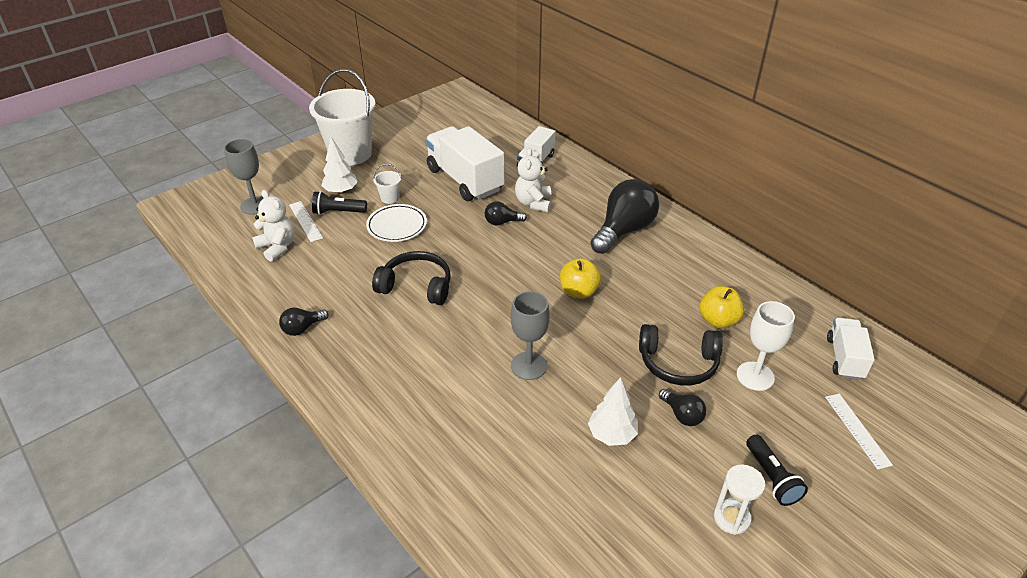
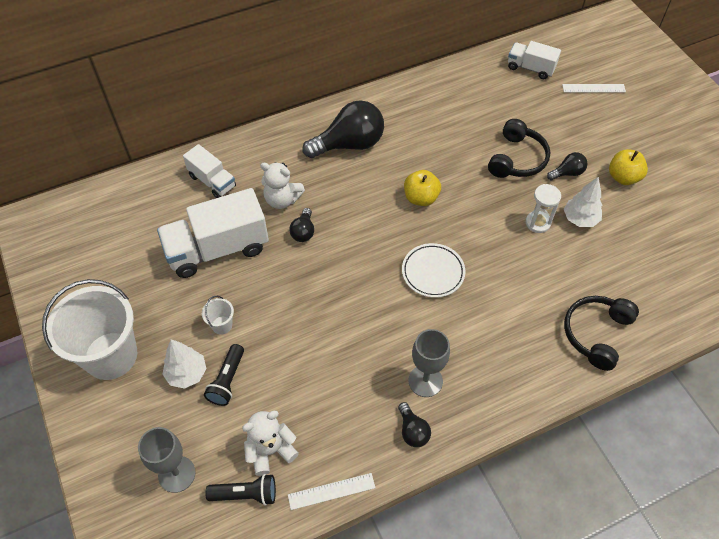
camera: 75 degrees left, 15 degrees up
white ruler [289,201,323,242] -> white ruler moved to [288,473,375,510]
white plate [366,204,427,242] -> white plate moved to [402,243,465,298]
black headphones [372,251,451,305] -> black headphones moved to [564,296,639,371]
grey goblet [511,291,550,380] -> grey goblet moved to [408,329,450,397]
black light bulb [590,179,659,254] -> black light bulb turned 105 degrees clockwise [302,100,384,158]
yellow apple [700,286,744,328] -> yellow apple moved to [609,149,648,185]
white hourglass [714,465,765,535] -> white hourglass moved to [526,184,561,233]
white goblet [737,301,795,391] -> none
black flashlight [746,435,808,506] -> black flashlight moved to [205,474,276,506]

